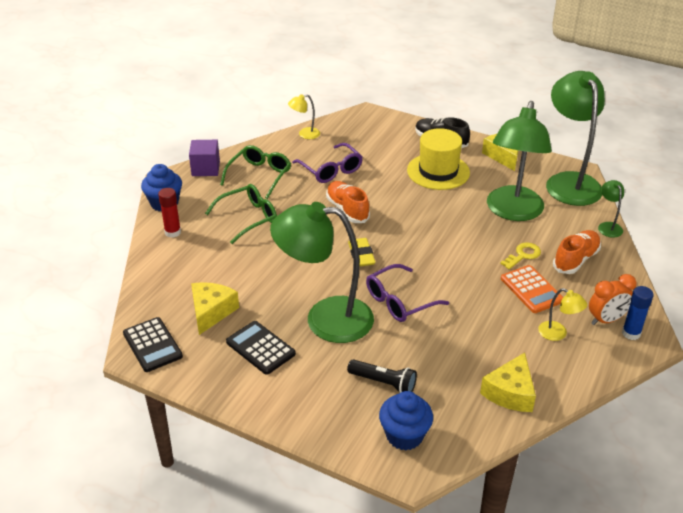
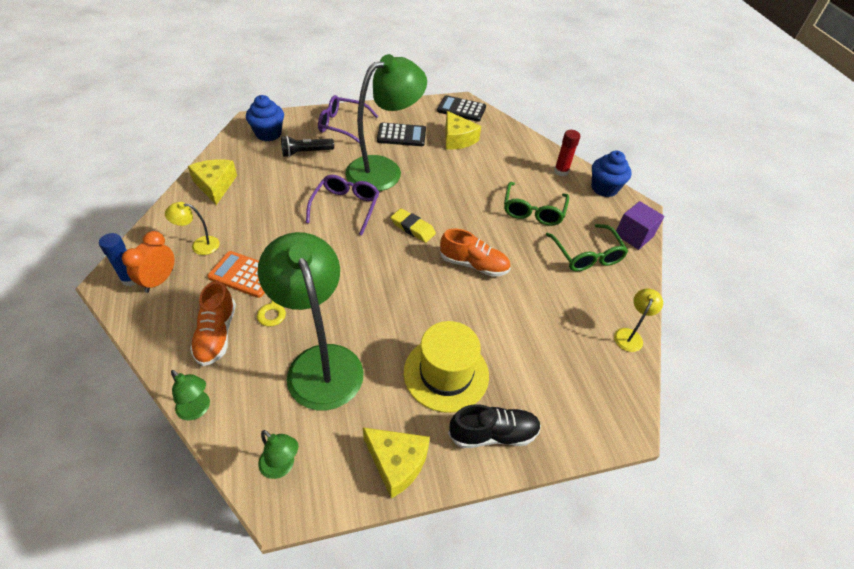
camera: 135 degrees right, 10 degrees up
purple glasses [292,143,363,183] -> purple glasses moved to [318,95,378,143]
green lamp [546,71,605,206] -> green lamp [258,430,299,479], size x0.41

